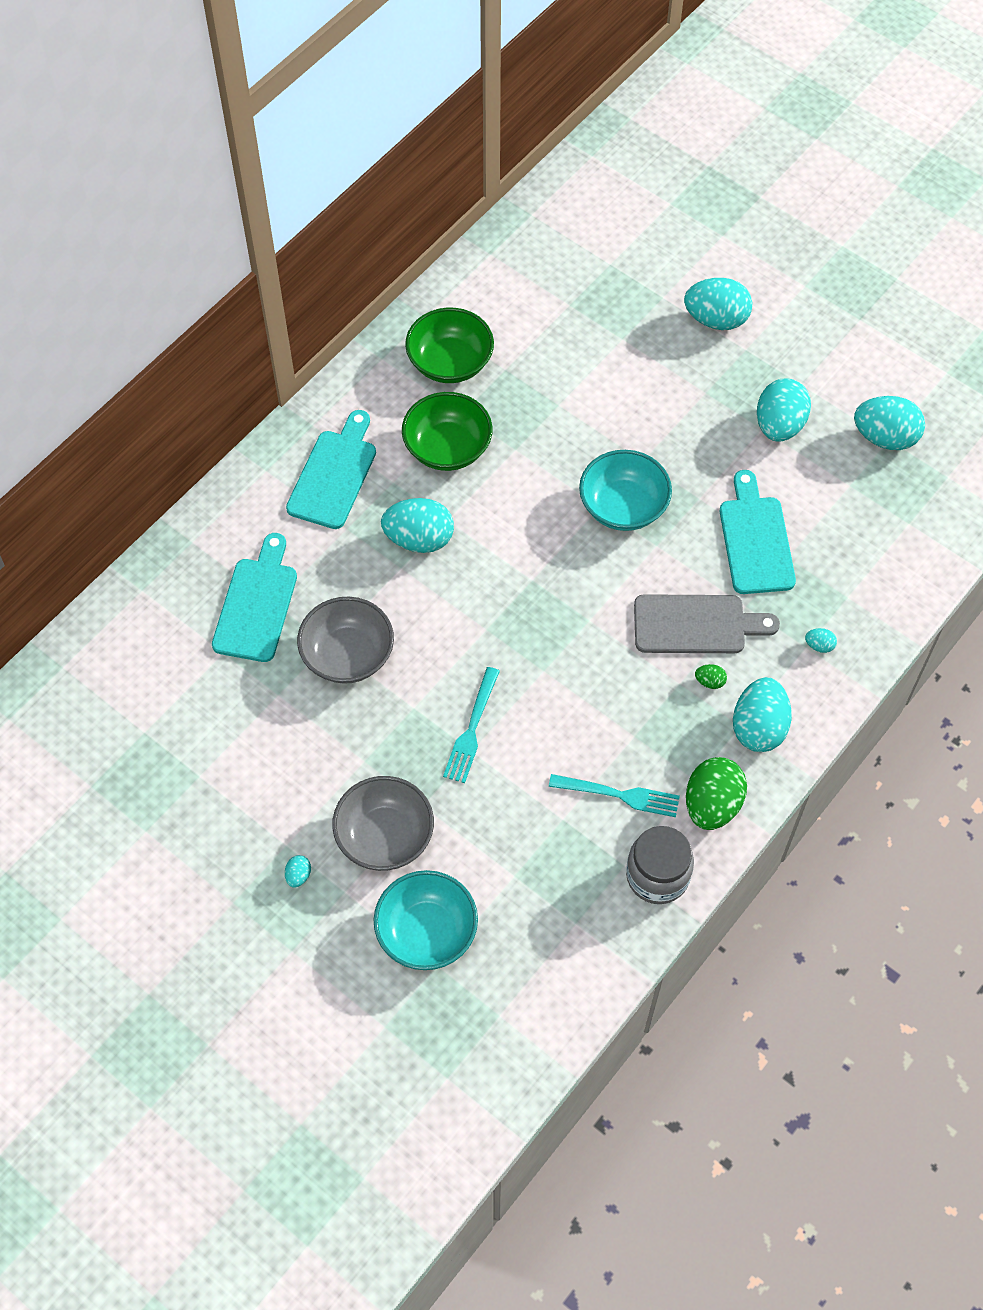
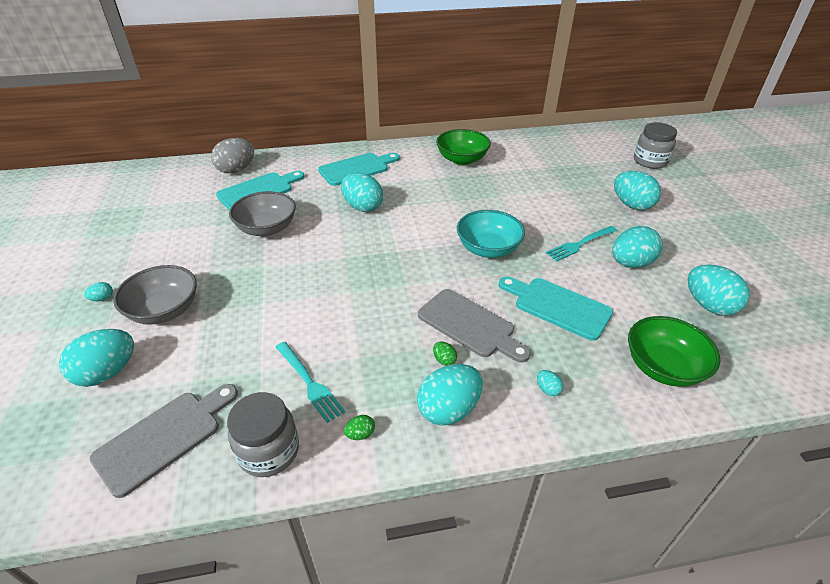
camera: 40 degrees right, 20 degrees down
turquoise bowl [374,870,478,970] -> turquoise egg [59,329,134,387]
green bowl [402,392,493,471] -> green bowl moved to [628,316,720,387]
turquoise fork [443,667,500,783] -> turquoise fork moved to [546,226,617,262]
green egg [686,757,747,830] -> green egg [344,415,375,440], size x0.43
turquoise cutting board [720,470,796,594] -> turquoise cutting board turned 90 degrees counterclockwise [499,277,613,341]
none -> grey cutting board [90,384,238,498]
none -> grey egg [211,138,254,173]
none -> grey jar [634,122,677,169]

